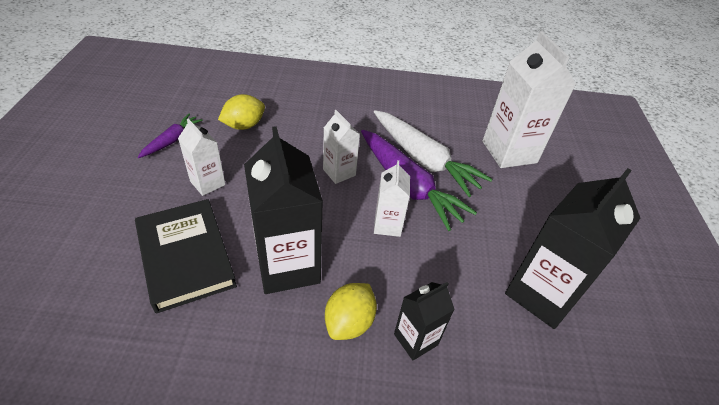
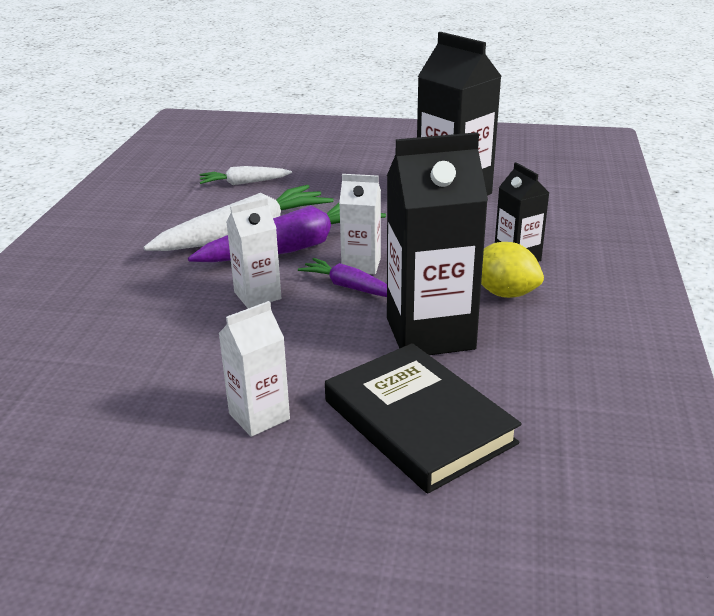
camera: 80 degrees left, 15 degrees down
black book [135,199,237,314] -> black book turned 75 degrees clockwise [325,343,521,494]
purple carrot [138,114,203,158] -> purple carrot moved to [298,258,387,297]
yellow lemon [218,94,265,130] -> none
white carton [482,31,576,168] -> white carrot [200,166,292,185]

